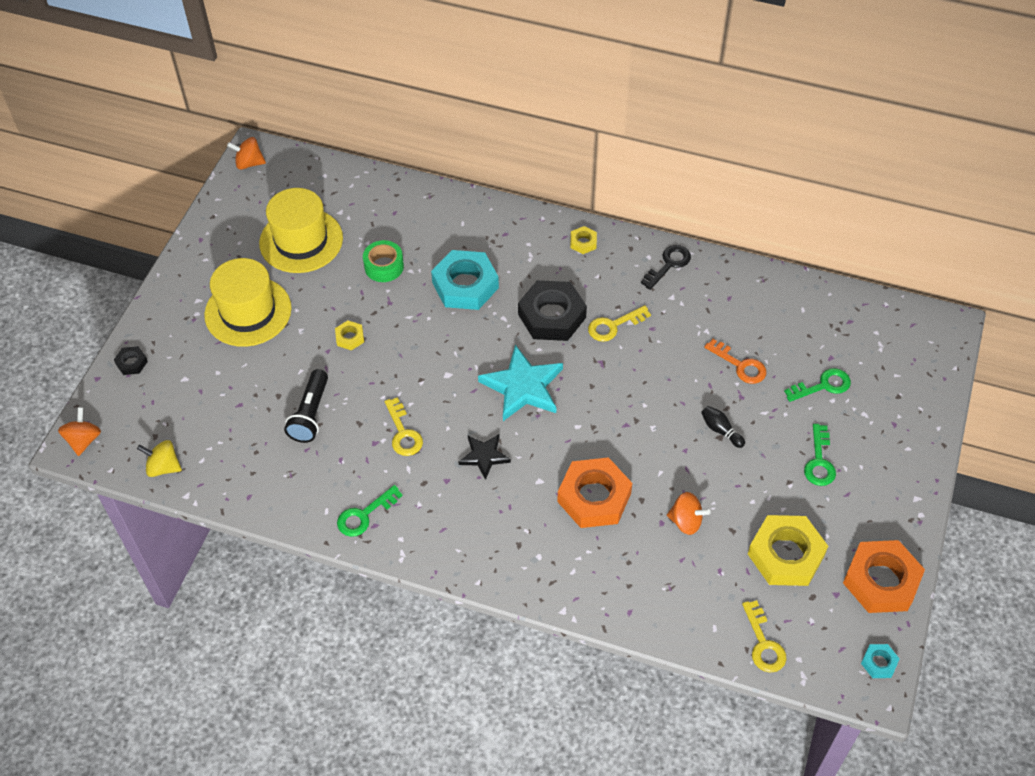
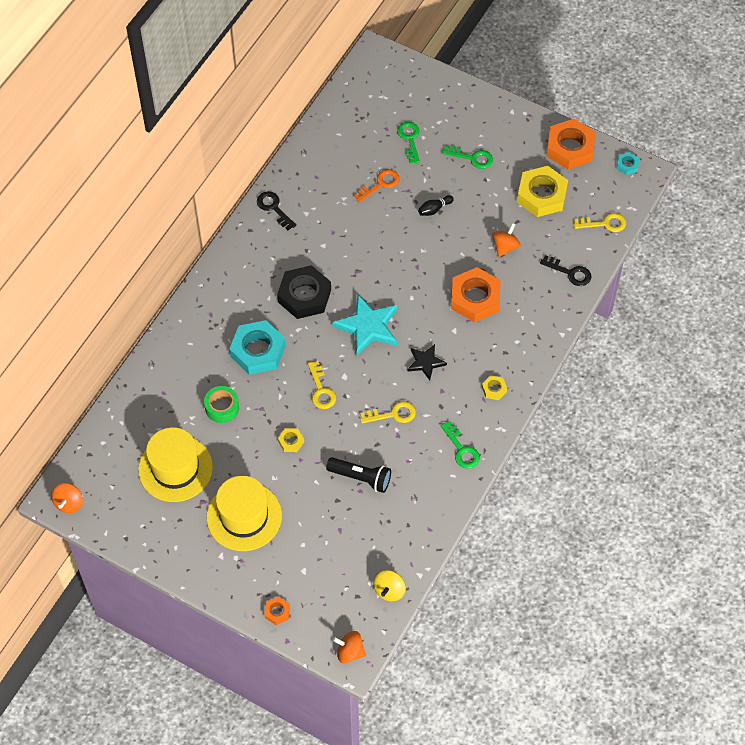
camera: 80 degrees left, 5 degrees up
black nut [114,346,148,375] -> orange nut [264,597,290,625]
yellow nut [570,226,597,254] -> yellow nut moved to [482,375,507,400]
yellow key [588,305,651,342] -> yellow key moved to [308,361,336,409]
none -> black key [540,255,592,286]

